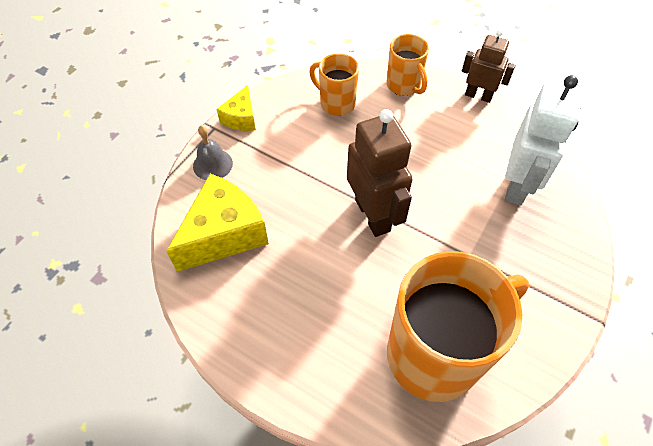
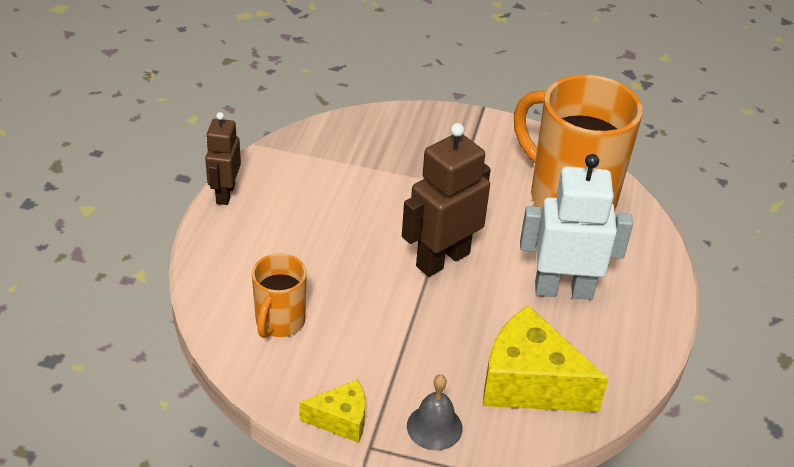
camera: 110 degrees left, 15 degrees down
orange mug [387,34,429,96] -> none
white robot [505,75,583,205] -> white robot moved to [520,154,633,300]

